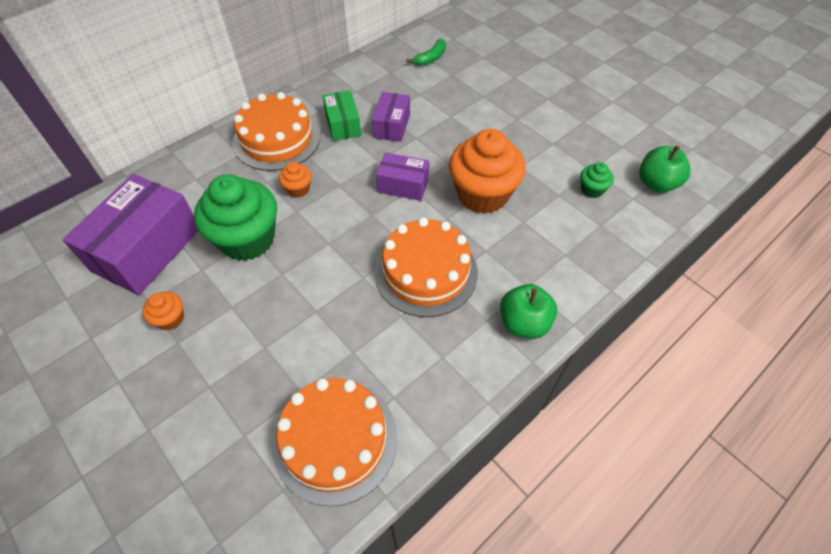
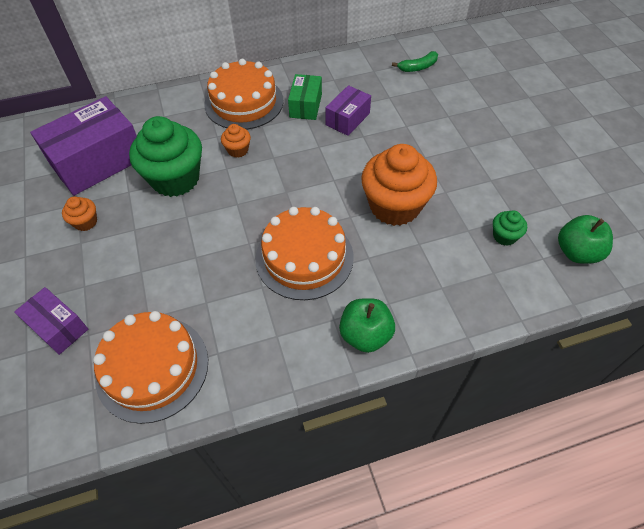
camera: 25 degrees right, 0 degrees up
purple box [376,152,429,201] -> purple box moved to [14,287,88,355]

